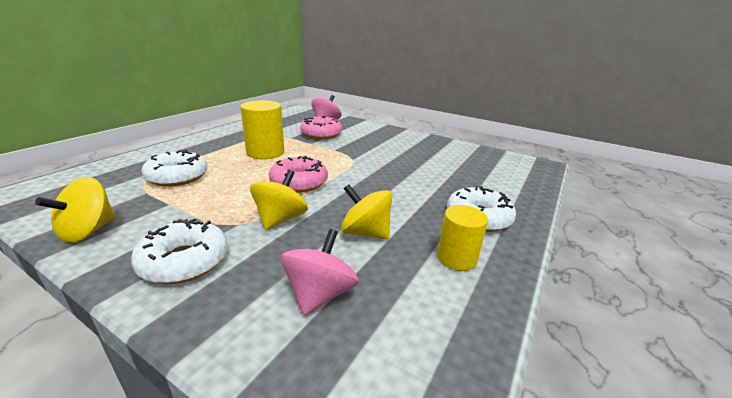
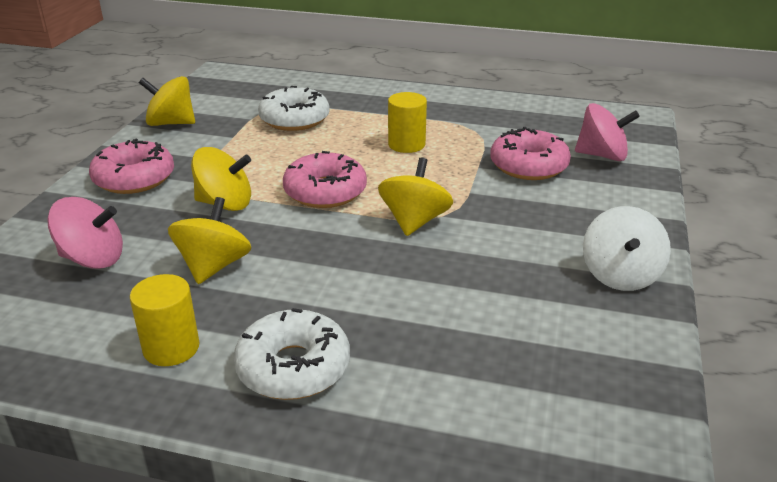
camera: 75 degrees right, 5 degrees up
white donut [131,218,228,284] -> pink donut [89,139,174,194]
yellow cylinder [240,100,284,159] -> yellow cylinder [388,92,427,153], size x0.66
none -> yellow spinning top [378,157,453,236]
none -> white spinning top [583,206,671,291]

